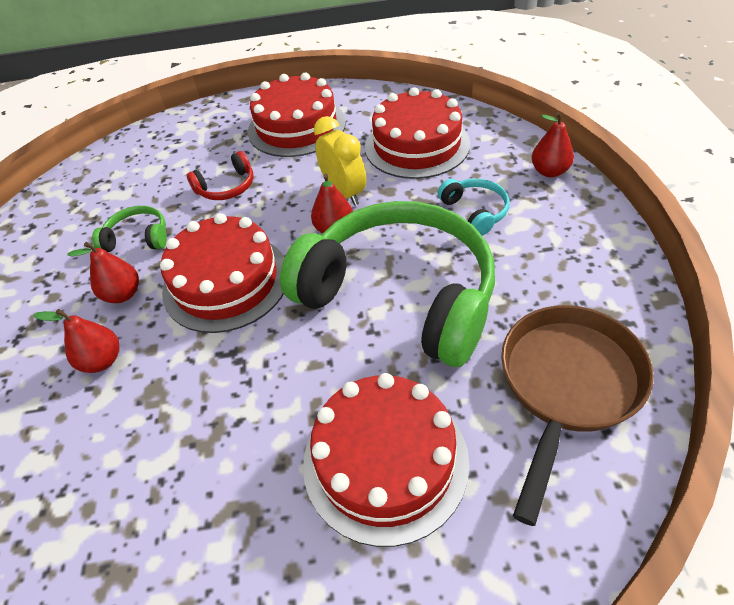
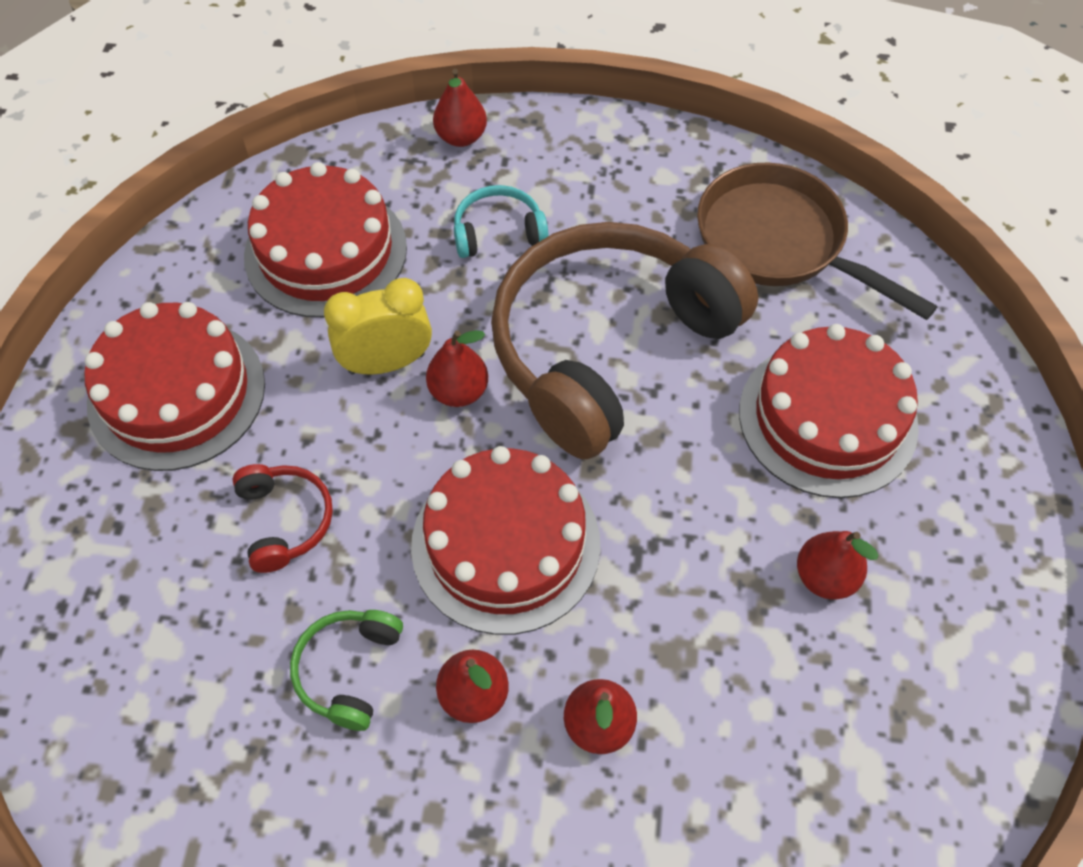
camera: 80 degrees left, 10 degrees up
green headphones [280,201,495,367] -> brown headphones [491,222,758,459]
none -> red pear [797,531,879,599]

